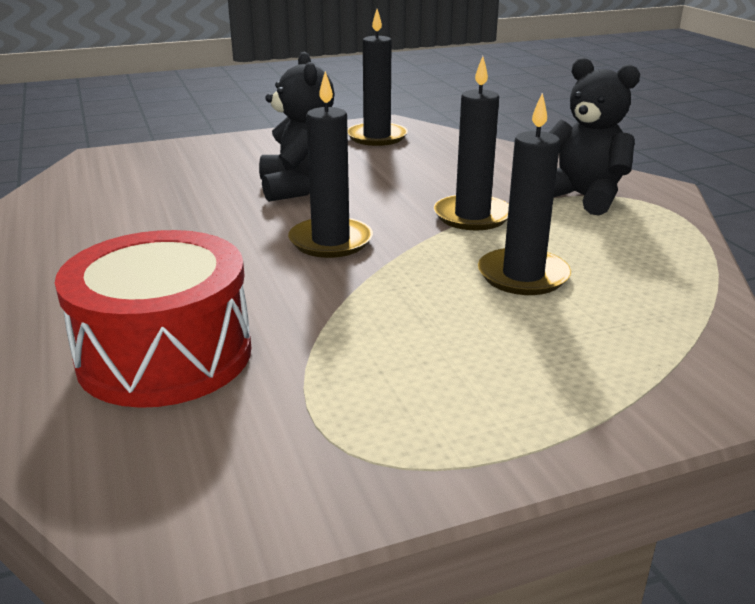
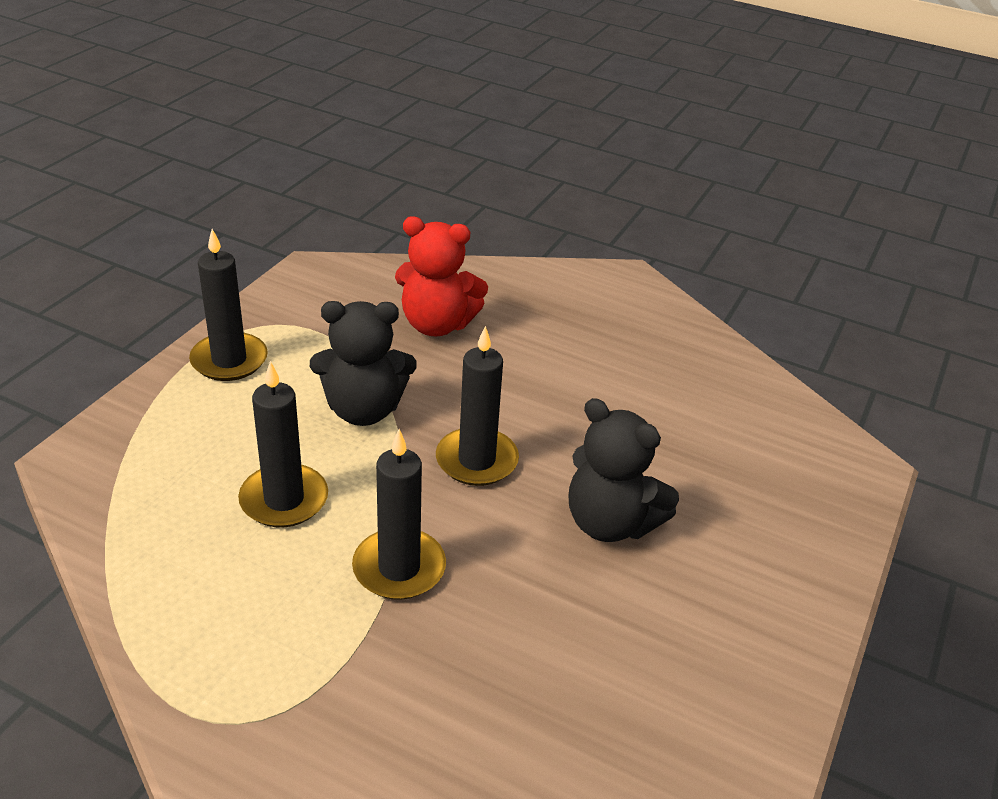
camera: 135 degrees right, 10 degrees up
red drum [55,230,251,408] -> red teddy bear [395,216,488,336]
black candle [347,9,408,146] -> black candle moved to [189,229,268,381]
black teddy bear [549,57,640,216] -> black teddy bear moved to [310,301,417,426]

